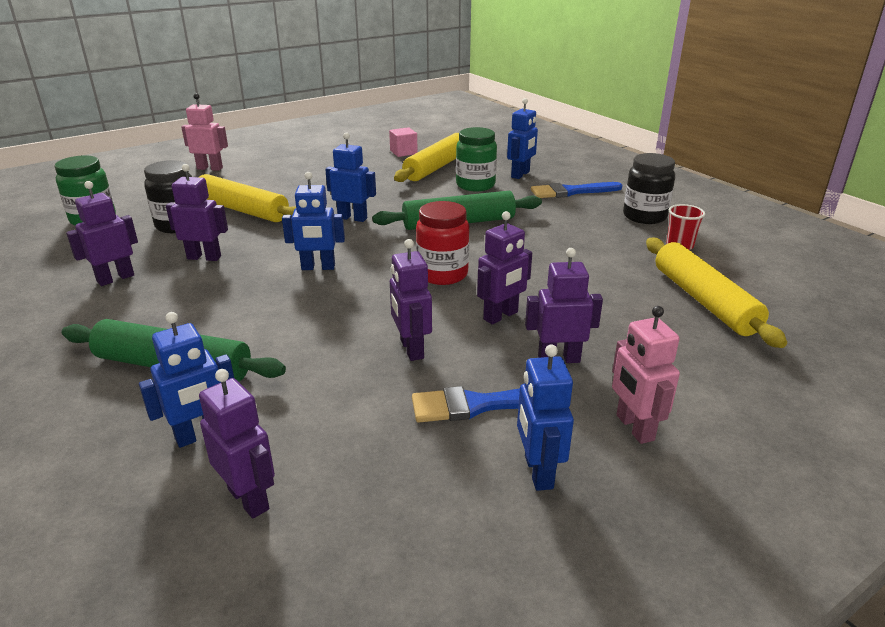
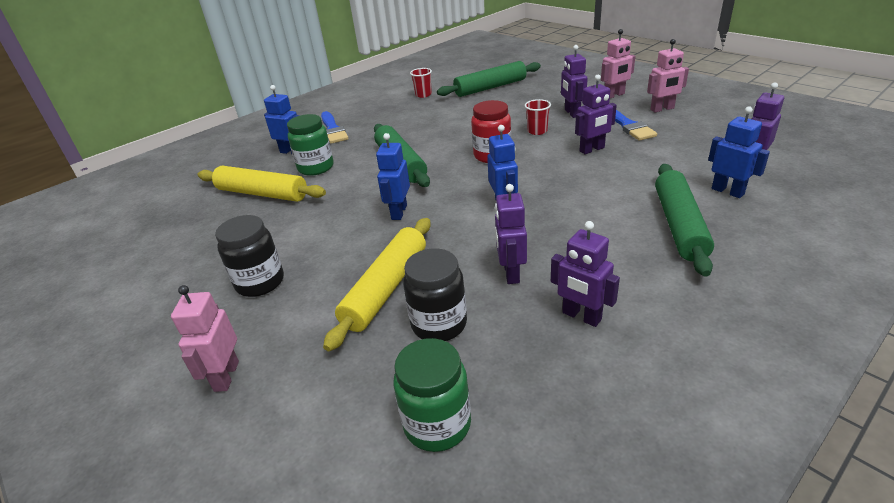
camera: 95 degrees left, 5 degrees up
pink cube [389,127,418,157] -> none
purple robot [477,211,532,324] -> red cup [525,99,551,135]
blue robot [517,344,574,491] -> pink robot [647,39,689,112]
black jar [623,153,675,224] -> black jar moved to [215,215,284,297]
yellow rolling pin [646,238,787,348] -> green rolling pin [437,61,541,97]

